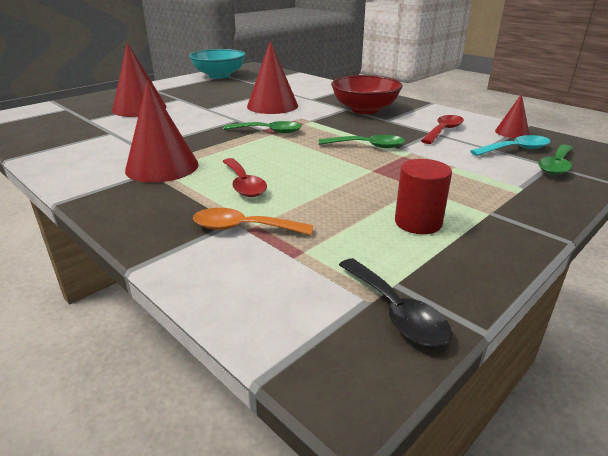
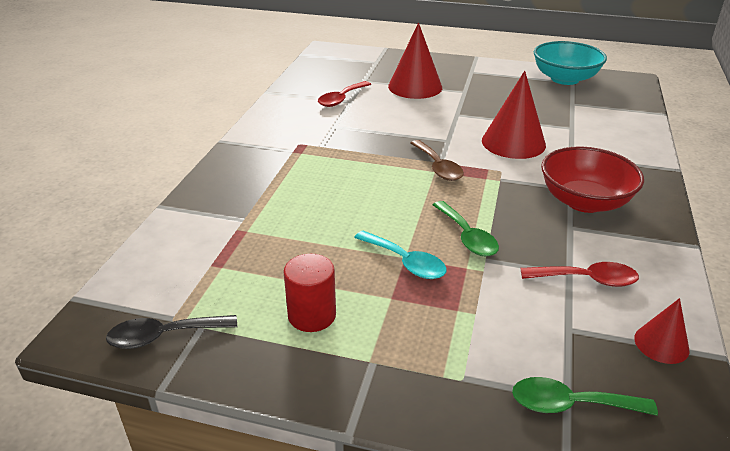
camera: 60 degrees right, 5 degrees up
red cone [125,80,199,183] -> none
orange spoon [193,208,313,235] -> none
red spoon [222,158,267,197] -> red spoon moved to [318,81,371,107]
green spoon [223,121,302,133] -> brown spoon [410,140,464,181]
black spoon [339,258,452,346] -> black spoon turned 45 degrees clockwise [106,315,237,349]
turquoise spoon [470,135,551,156] -> turquoise spoon moved to [354,231,446,279]

